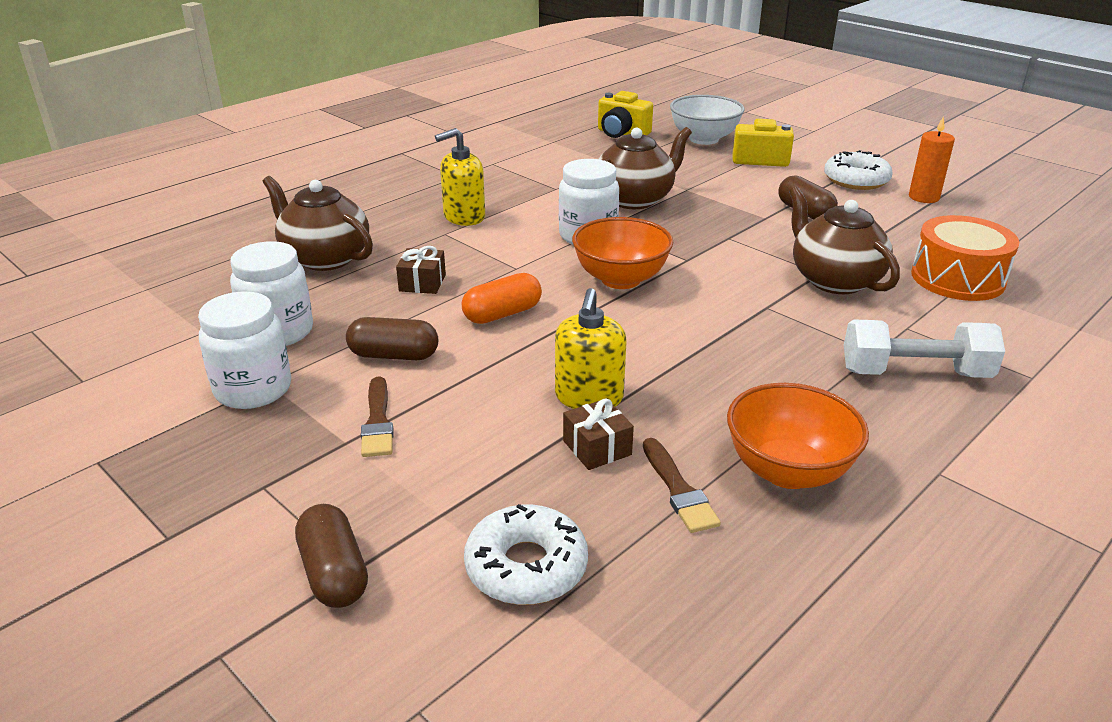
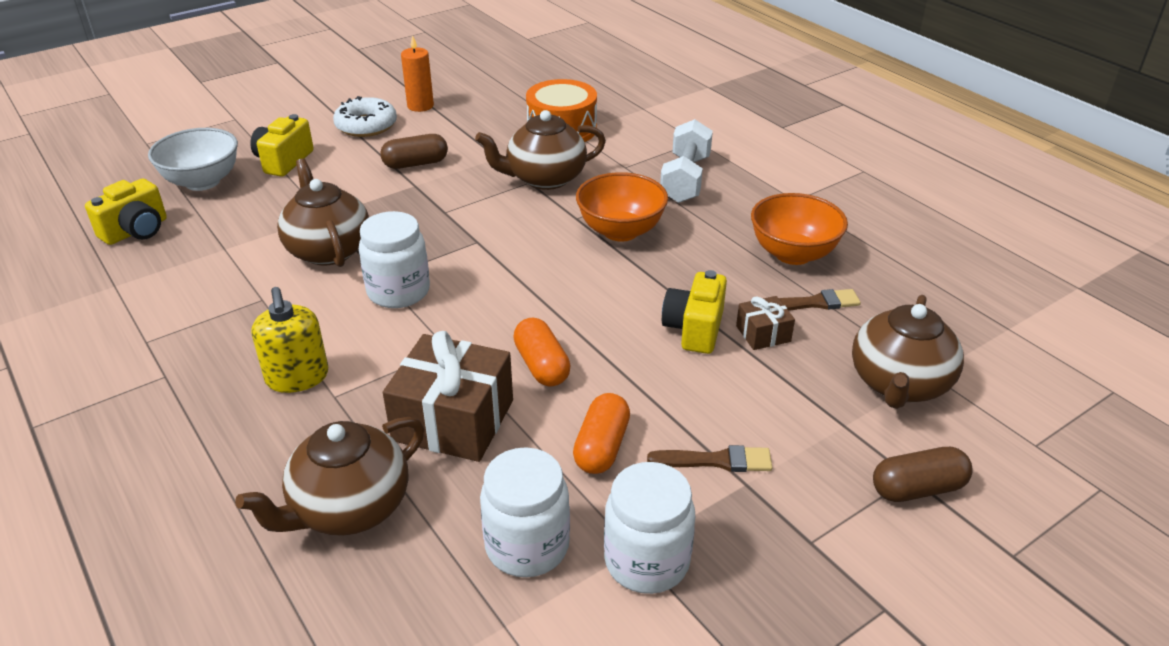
camera: 80 degrees left, 5 degrees up
brown capsule [346,317,438,360] -> orange capsule [573,393,630,474]
brown gift [396,246,446,294] -> brown gift [383,331,513,462], size x2.04
white donut [464,504,588,605] -> brown teapot [852,295,964,409]
yellow soap dispenser [555,288,626,409] -> yellow camera [662,270,727,354]
orange bowl [572,217,673,289] -> orange bowl moved to [576,172,668,241]

